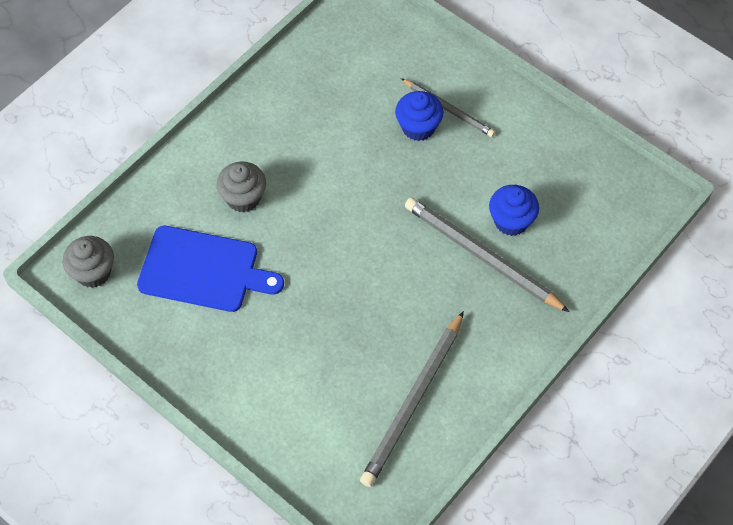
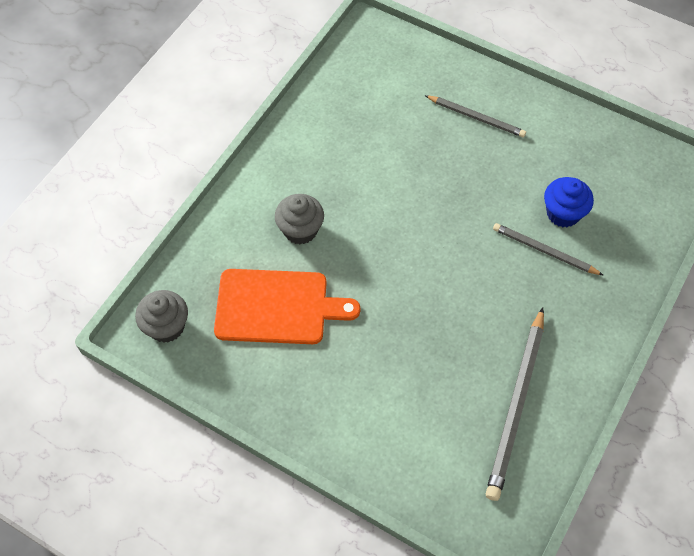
camera: 10 degrees left, 0 degrees up
blue cutting board [137,226,284,312] -> orange cutting board [214,269,360,344]
blue cupcake [395,91,443,141] -> none
grey pencil [405,197,570,312] -> grey pencil [493,223,604,276], size x0.60

